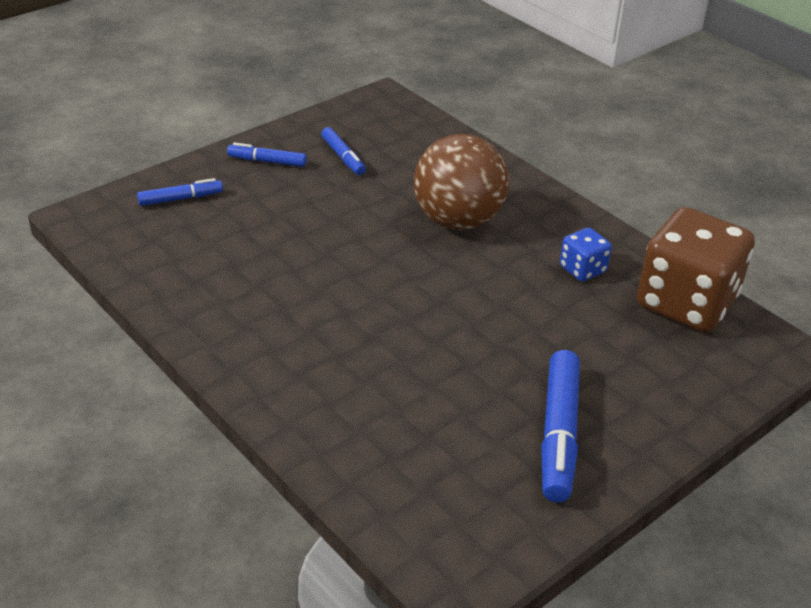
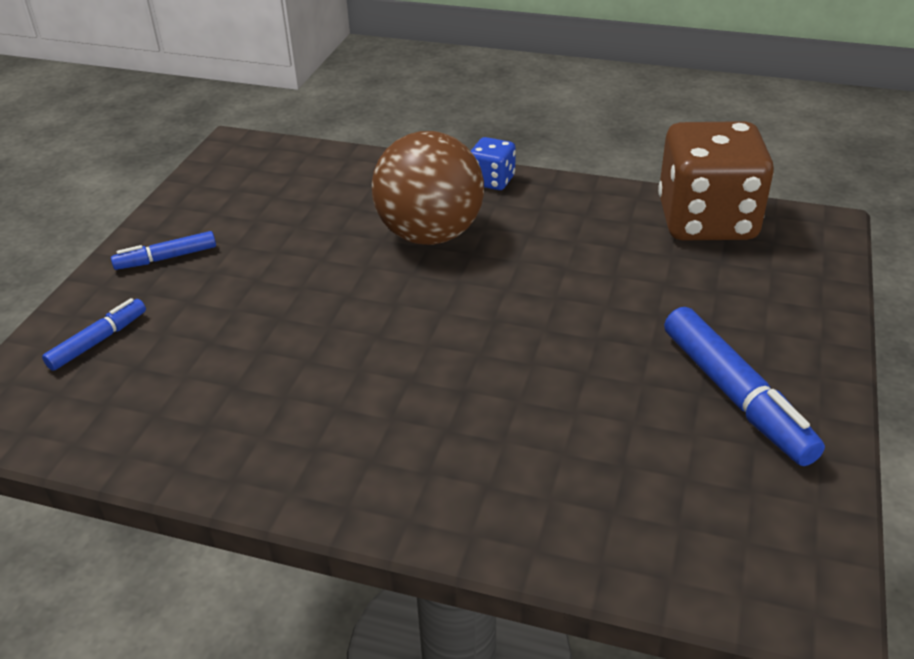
camera: 30 degrees left, 0 degrees up
blue marker [321,127,366,175] -> none
blue dice [560,228,612,281] -> blue dice moved to [471,137,516,190]

